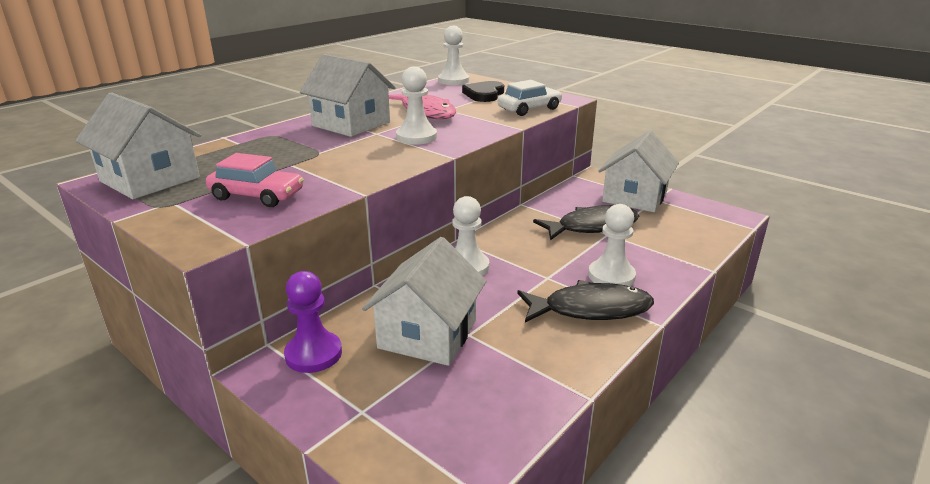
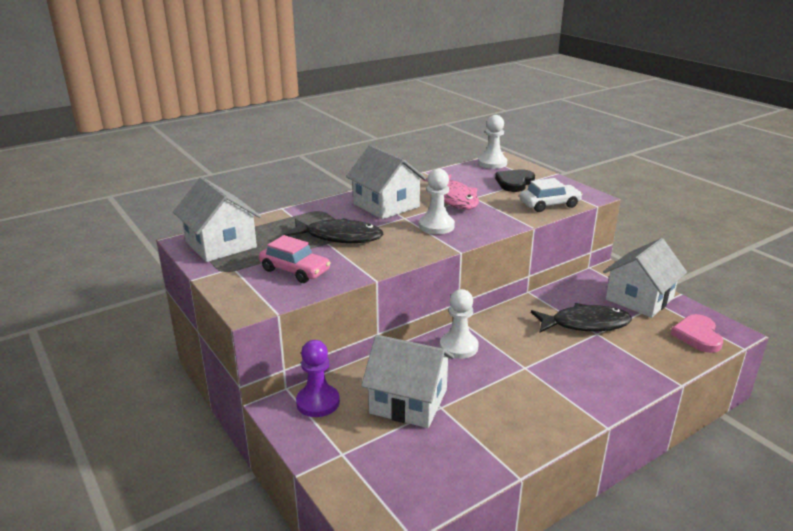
camera: 15 degrees right, 0 degrees up
white house [362,237,487,366] -> white house turned 75 degrees clockwise [361,335,454,428]
black fish [517,280,654,322] -> black fish moved to [283,218,384,243]
white pawn [588,204,636,286] -> none
none -> pink heart [671,314,723,353]

